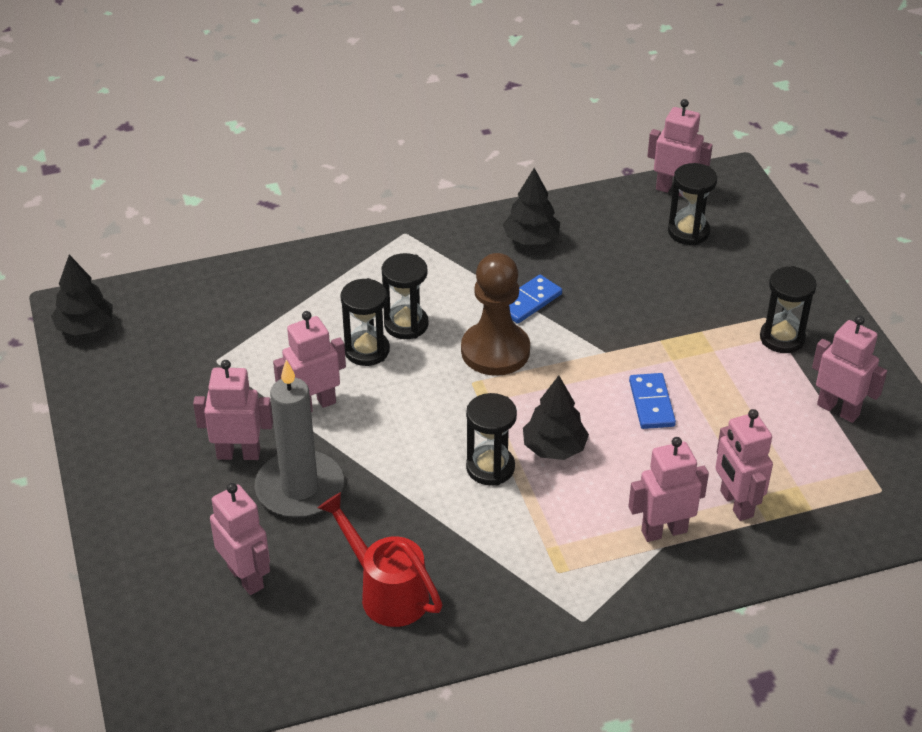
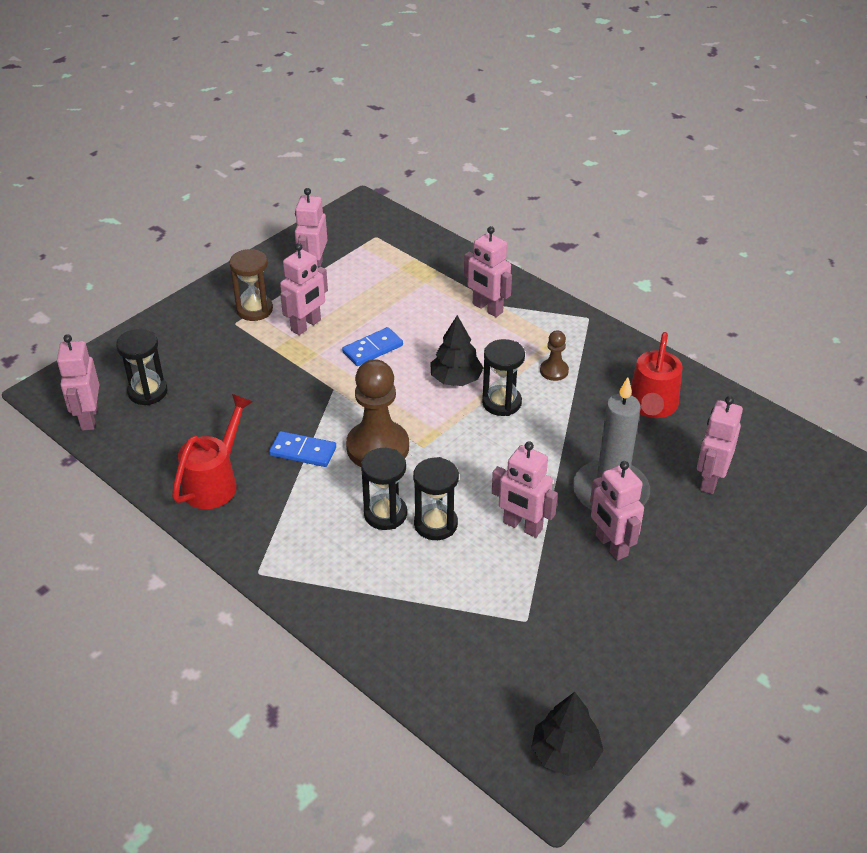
camera: 120 degrees left, 0 degrees up
black tree [503,168,560,245] -> red watering can [172,394,253,509]
pink robot [715,409,773,521] -> pink robot moved to [280,243,328,335]
black hourglass [760,266,817,353] -> brown hourglass [229,249,273,321]
none -> brown pawn [540,330,569,381]

